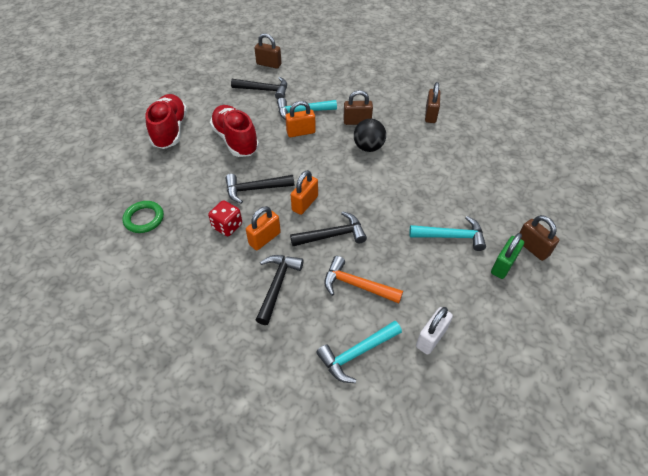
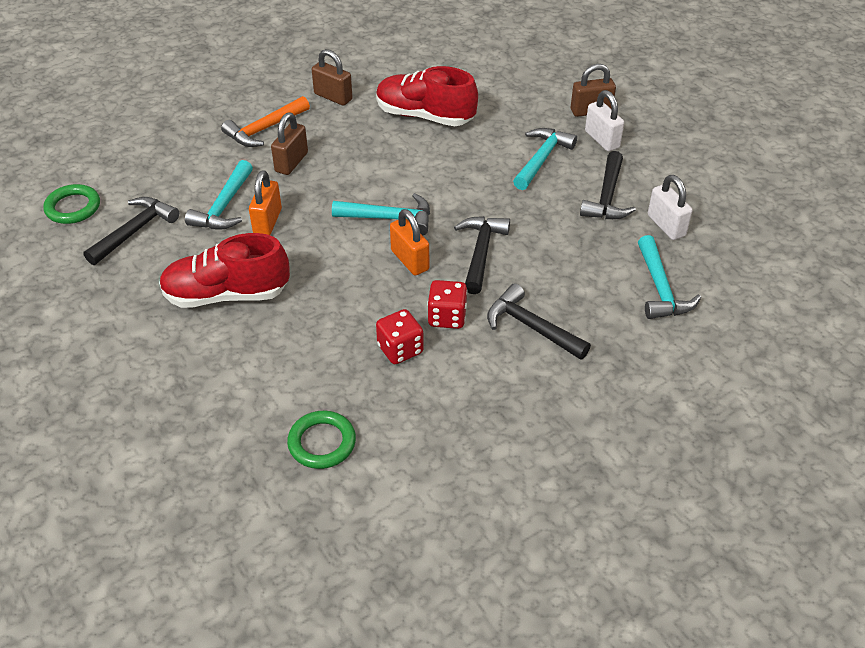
camera: 65 degrees left, 5 degrees down
red shoe [145,94,187,149] -> red shoe moved to [376,66,478,126]
black hammer [225,174,294,204] -> black hammer moved to [580,151,636,219]
orange padlock [246,206,281,250] -> red dice [427,280,467,329]
brown padlock [254,33,282,69] -> green ring [43,184,100,224]
orange hammer [324,256,403,303] -> orange hammer moved to [221,96,310,147]
black ball [354,119,386,152] -> none
green padlock [491,233,524,279] -> white padlock [585,90,624,151]
none -> turquoise hammer [332,193,430,236]

